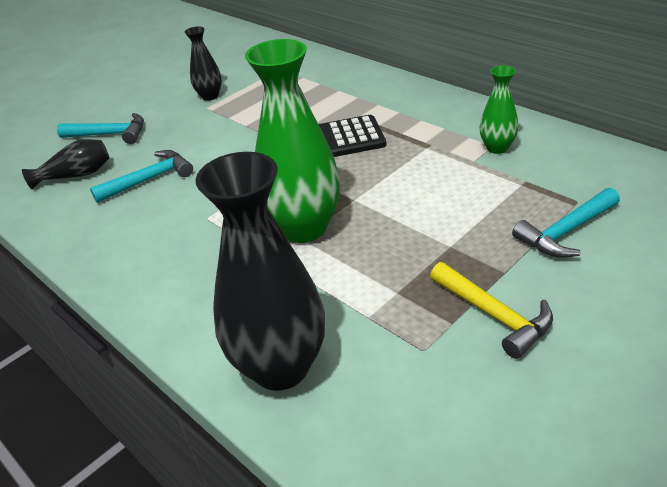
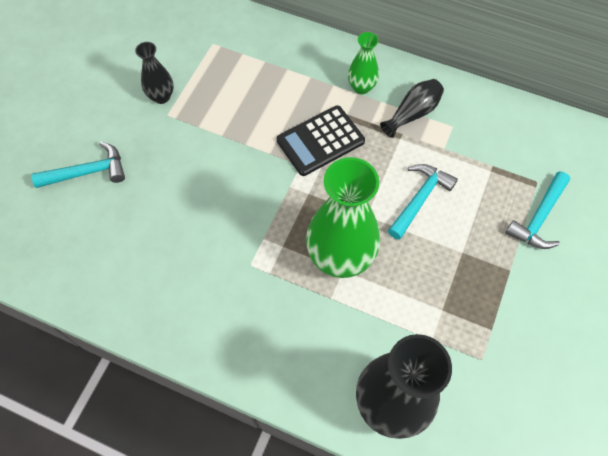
camera: 25 degrees left, 25 degrees up
black vase [22,139,110,190] -> black vase moved to [380,79,444,138]
turquoise hammer [90,150,193,203] -> turquoise hammer moved to [388,164,458,240]
yellow hammer [430,262,553,359] -> none
green vase [480,65,518,154] -> green vase moved to [348,32,379,95]

